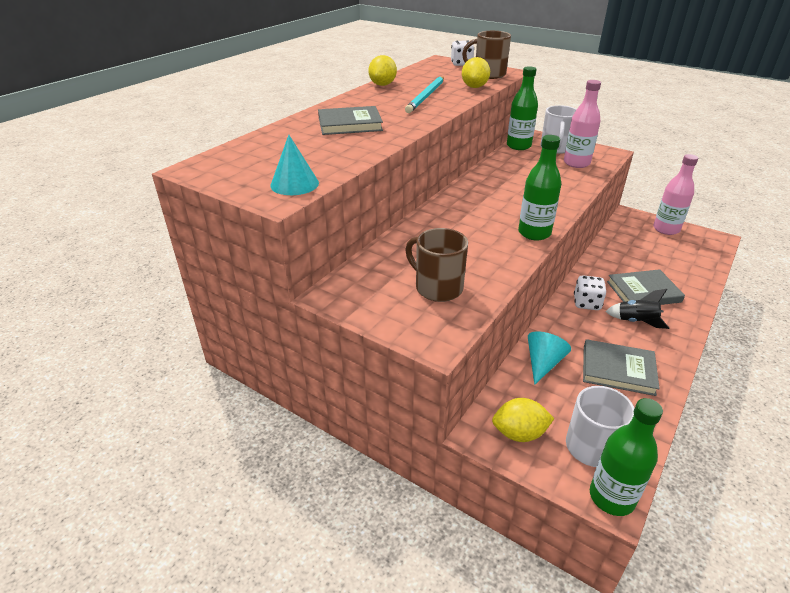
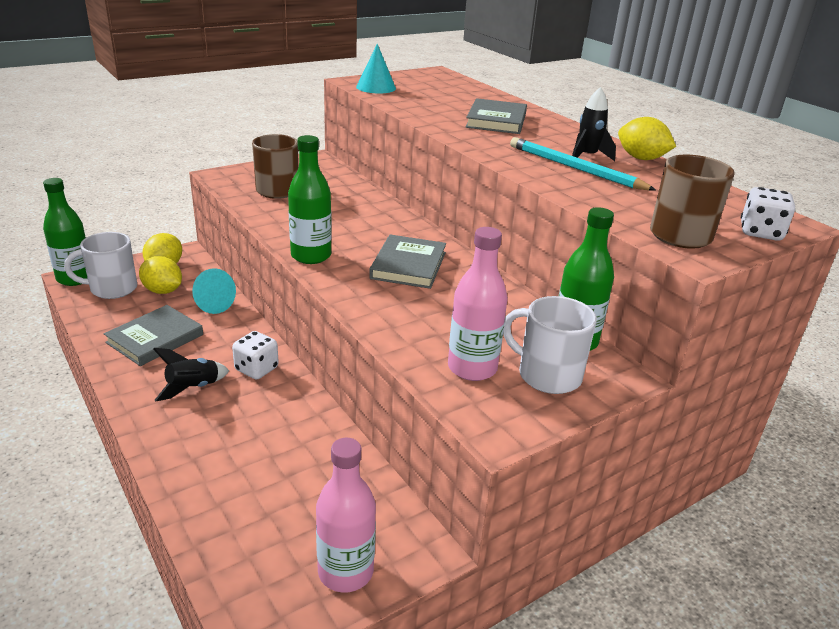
camera: 110 degrees right, 5 degrees down
yellow lemon [462,57,490,88] -> yellow lemon moved to [139,256,182,294]
grey book [607,269,685,305] -> grey book moved to [369,234,446,289]
none -> black rocket [572,87,616,161]

